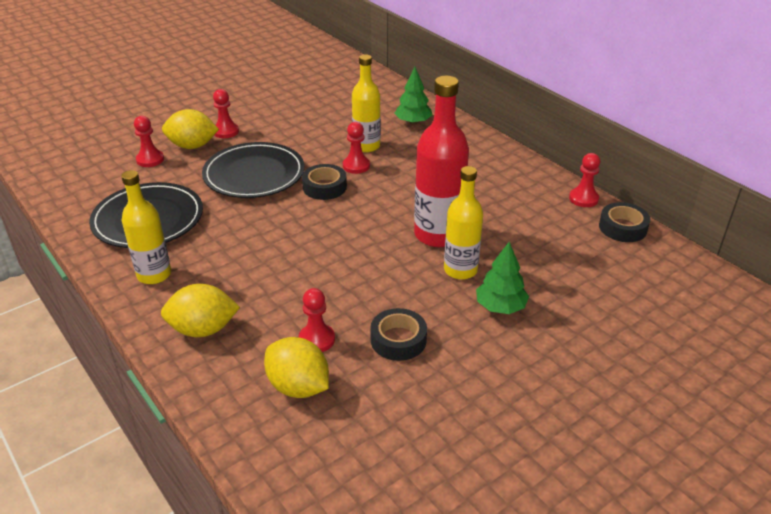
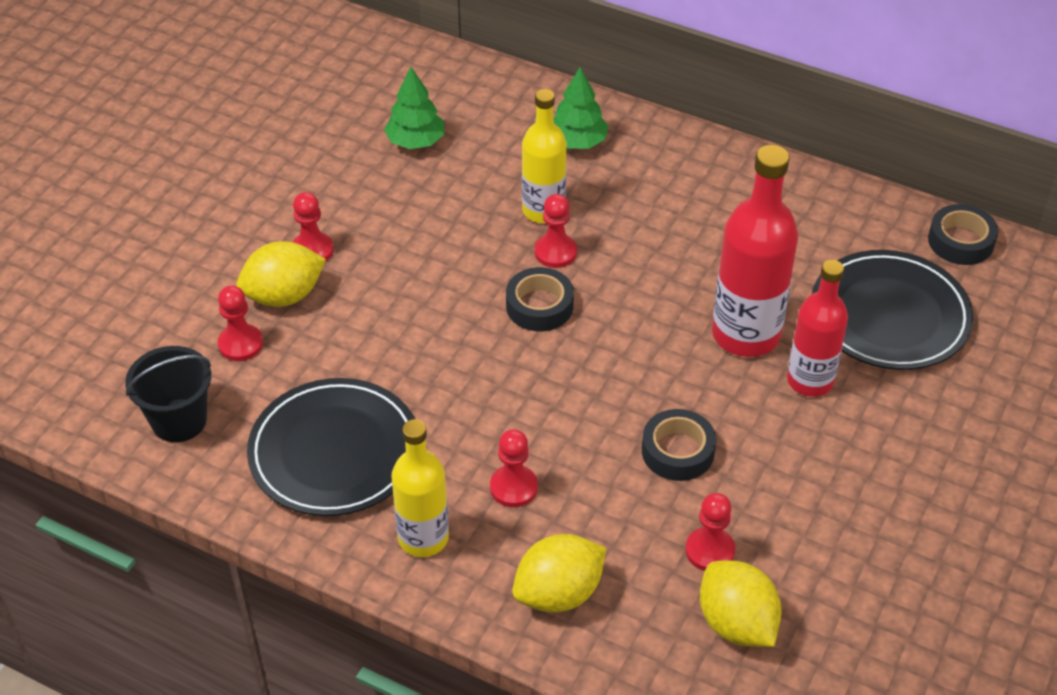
camera: 25 degrees left, 10 degrees up
black plate [202,142,305,198] -> black plate moved to [812,250,973,370]
yellow lemon [264,337,329,398] -> yellow lemon turned 45 degrees clockwise [700,560,782,647]
black tape [370,308,427,361] -> black tape moved to [642,409,716,481]
yellow bottle [444,166,483,280] -> red bottle [787,260,848,397]
green tree [476,242,529,314] -> green tree moved to [384,67,444,149]
red pawn [569,153,600,207] -> red pawn moved to [490,429,538,507]
none -> black bucket [125,346,211,442]

